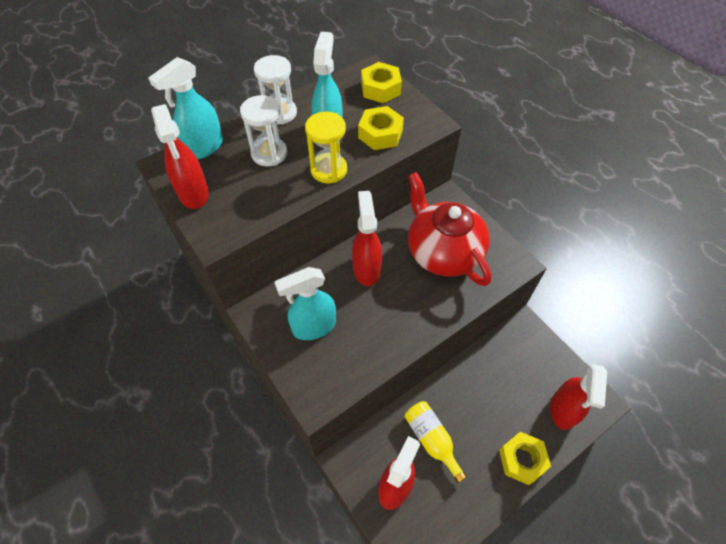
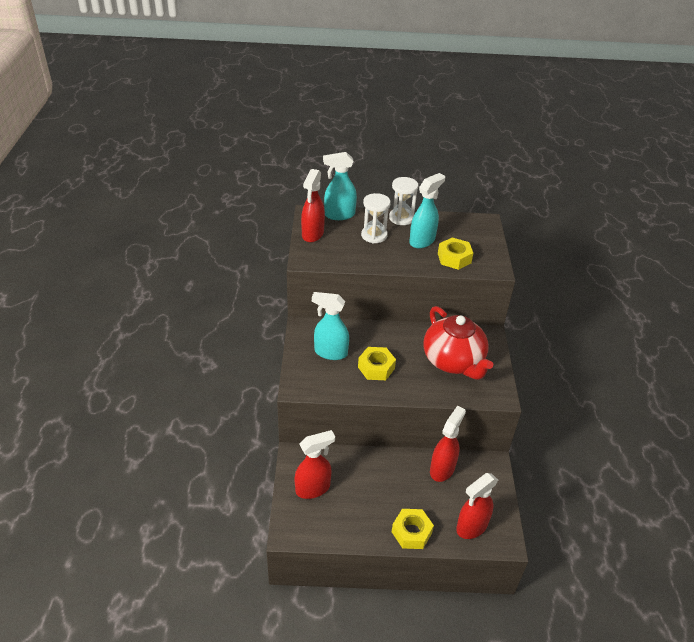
camera: 35 degrees right, 15 degrees down
yellow hourglass [305,111,347,184] -> none
red spray bottle [352,191,382,286] -> red spray bottle moved to [430,406,466,482]
yellow nut [361,62,402,103] -> yellow nut moved to [358,347,396,380]
yellow bottle [405,401,467,483] -> none
red teapot [408,172,491,286] -> red teapot turned 150 degrees clockwise [423,306,493,380]

